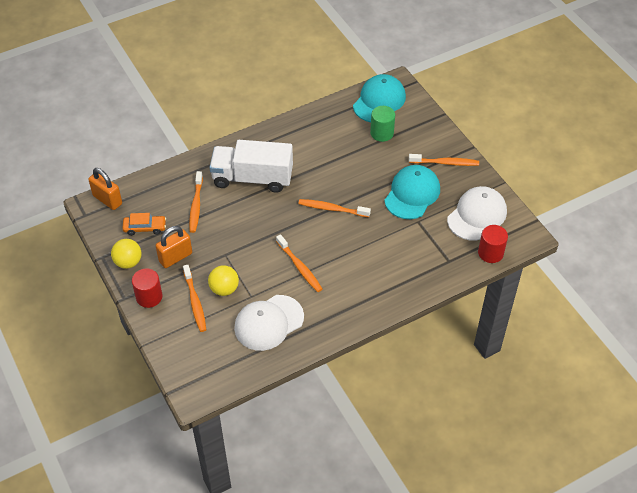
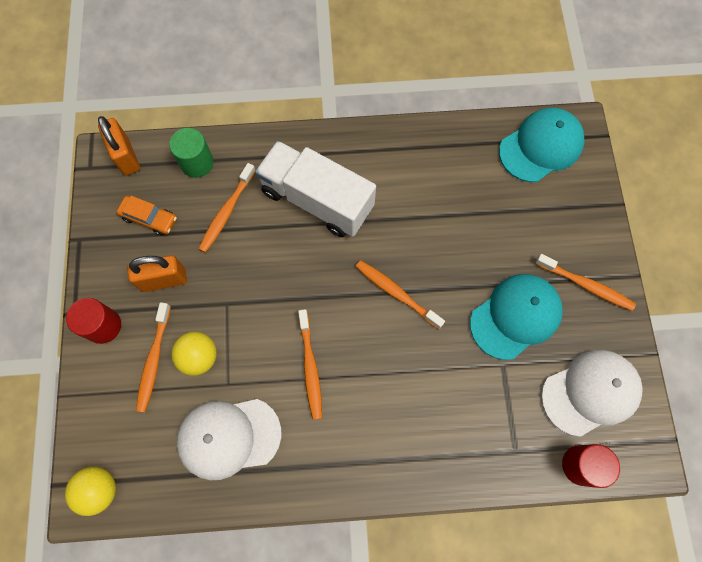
camera: 25 degrees right, 20 degrees up
yellow ball [111,239,141,269] -> yellow ball moved to [65,466,116,516]
green cylinder [370,106,395,142] -> green cylinder moved to [169,128,214,178]

